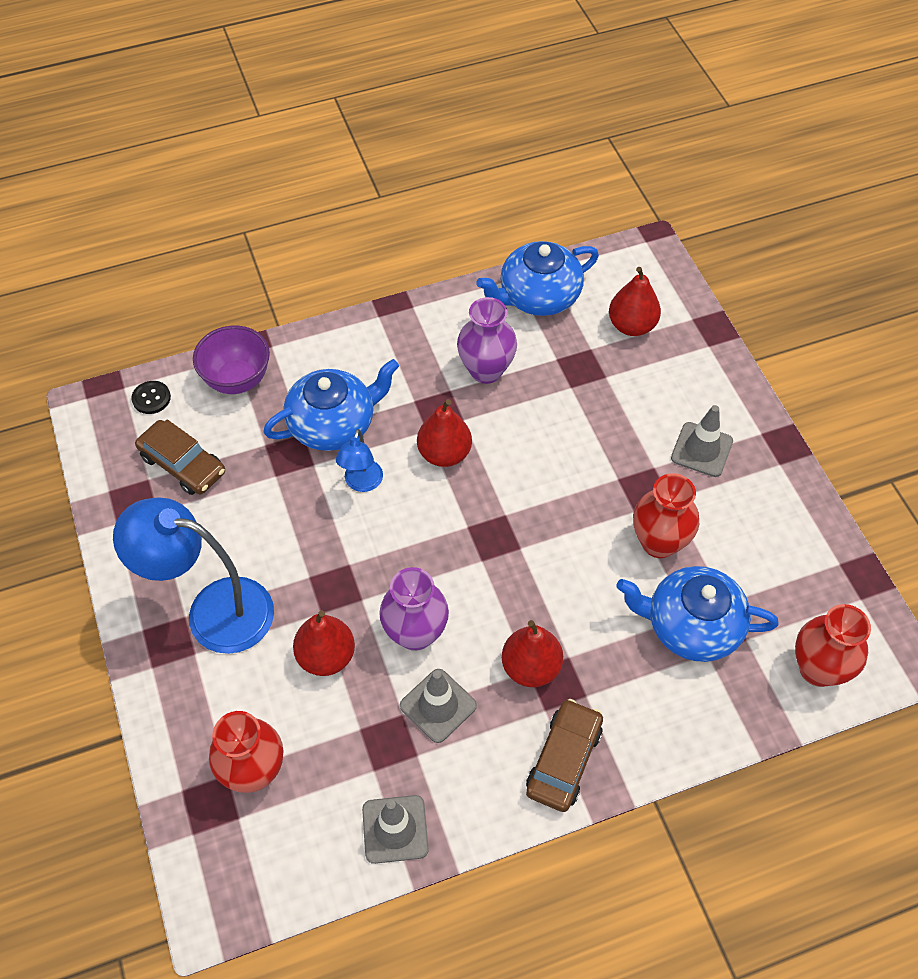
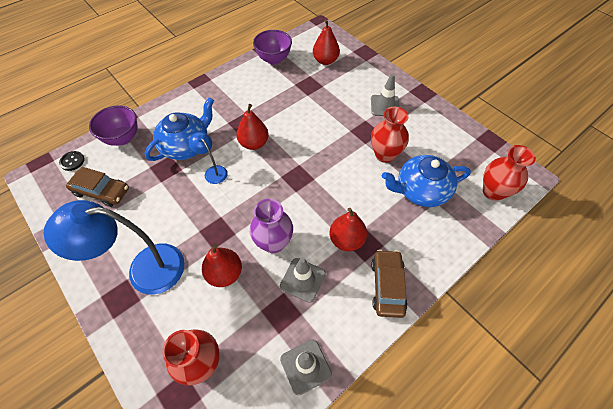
camera: 20 degrees left, 0 degrees up
blue lamp [336,429,383,492] -> blue lamp turned 150 degrees clockwise [189,132,228,184]
purple vase [457,297,517,384] -> none
blue teapot [476,241,599,316] -> purple bowl [253,30,292,65]

